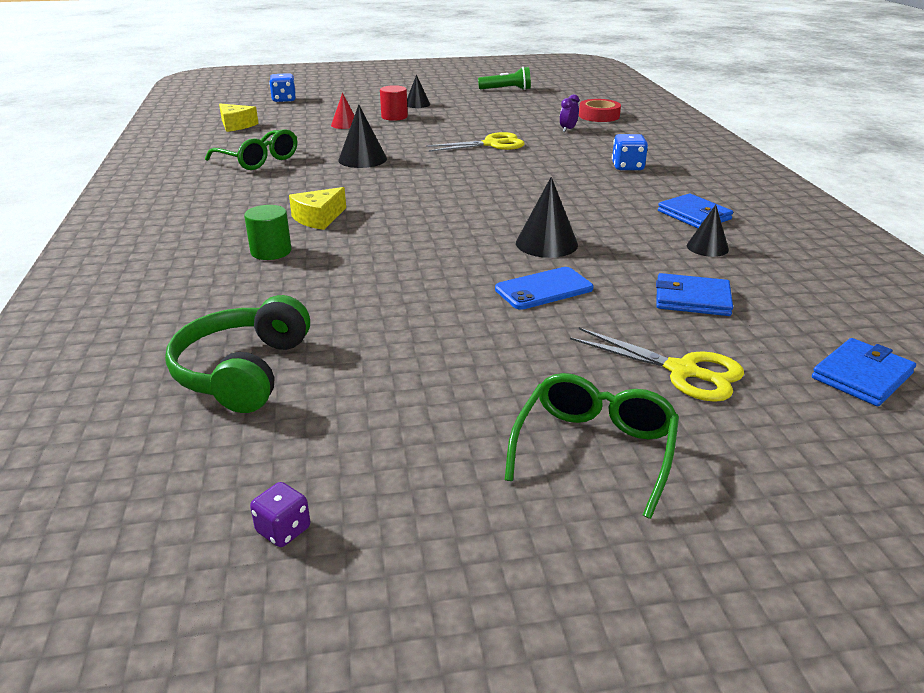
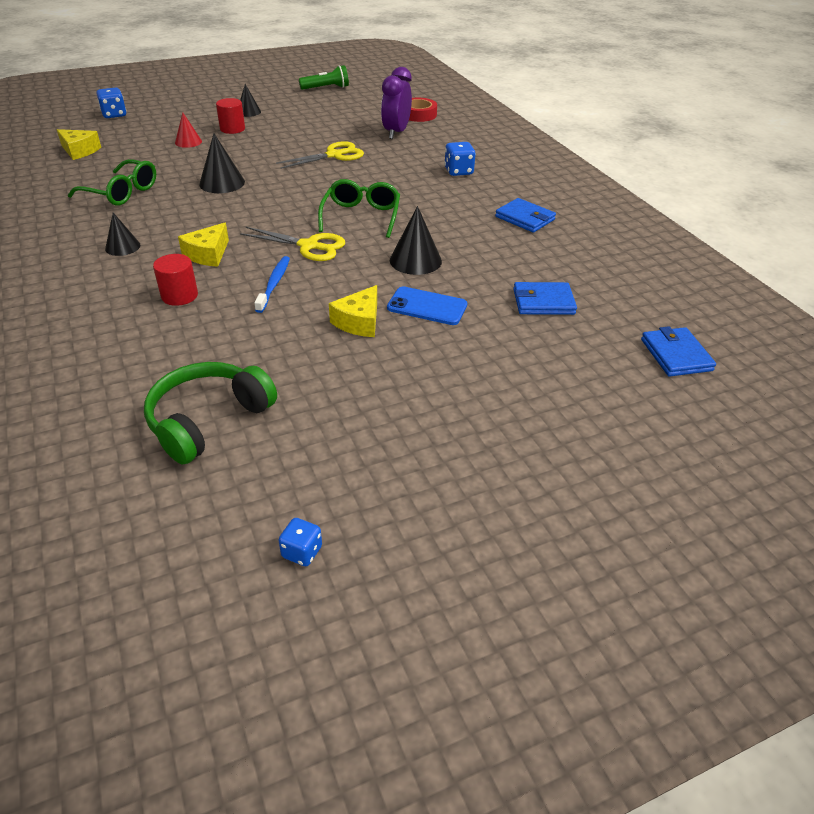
camera: 15 degrees left, 10 degrees up
green headphones [165,295,310,413] -> green headphones turned 45 degrees clockwise [144,362,277,464]
green cylinder [244,205,291,260] -> red cylinder [153,254,198,306]
purple dice [250,482,310,547] -> blue dice [279,518,322,566]
blue phone [495,267,593,310] -> blue phone turned 60 degrees clockwise [387,286,468,325]
green glasses [505,373,679,519] -> green glasses moved to [318,179,400,238]
purple clock [560,94,579,132] -> purple clock [381,67,412,139], size x1.98
yellow scissors [570,328,744,402] -> yellow scissors moved to [240,227,345,261]
black cone [687,205,729,257] -> black cone moved to [105,213,140,256]
blue wallet [812,338,916,406] -> blue wallet turned 45 degrees counterclockwise [641,326,716,377]
none -> blue toothbrush [254,256,290,313]
none -> yellow cheese [329,285,377,337]

